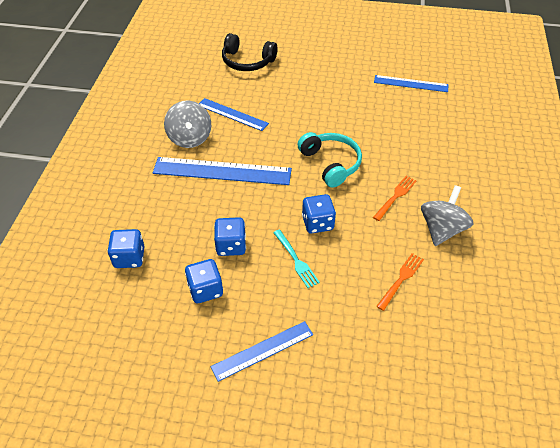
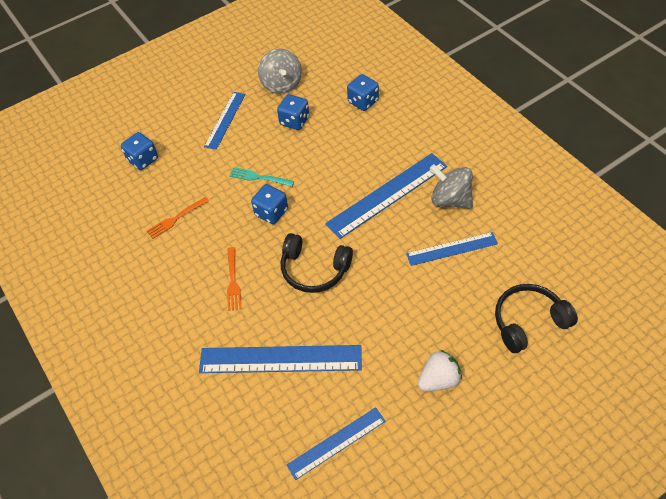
camera: 140 degrees right, 5 degrees up
blue dice [214,217,246,256] -> blue dice moved to [121,132,158,170]
turquoise headphones [297,132,362,188] -> black headphones [281,233,353,293]
orange fork [376,253,424,311] -> orange fork turned 60 degrees clockwise [146,197,209,239]
grey spinning top [421,185,473,246] -> grey spinning top moved to [258,49,302,94]
none -> blue ruler [199,345,362,373]
none -> white strawberry [418,350,462,391]

